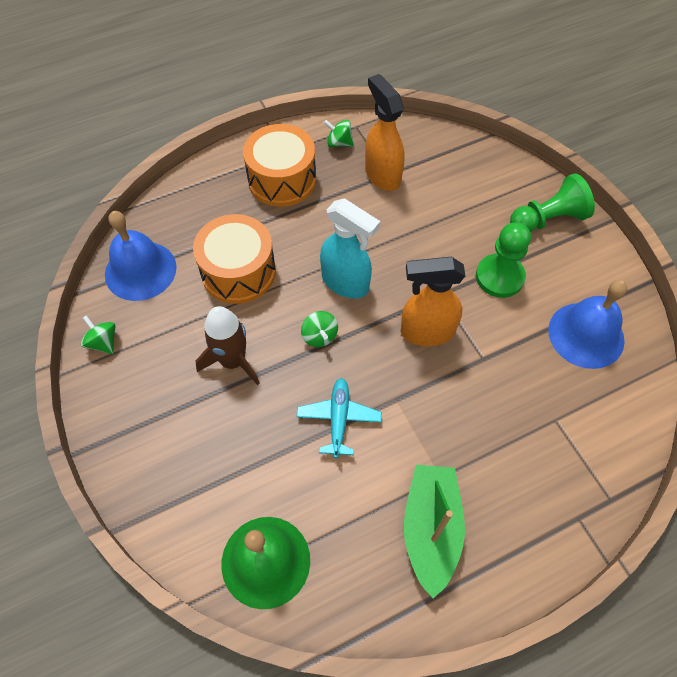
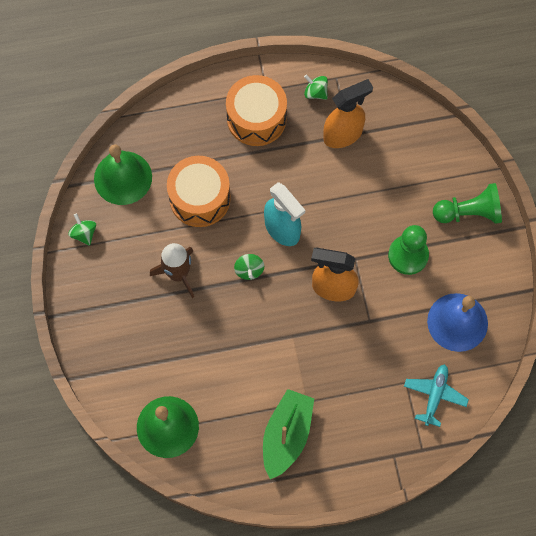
camera: 15 degrees right, 10 degrees up
blue bell [105,211,176,301] -> green bell [94,144,152,205]
turquoise plane [296,378,382,458] -> turquoise plane moved to [404,364,469,427]
orange spray bottle [365,74,405,191] -> orange spray bottle turned 75 degrees clockwise [323,79,373,148]

